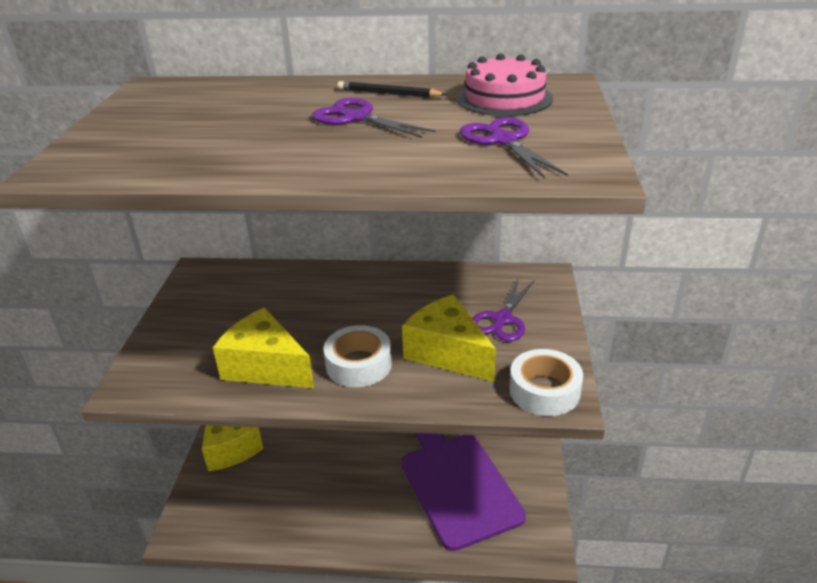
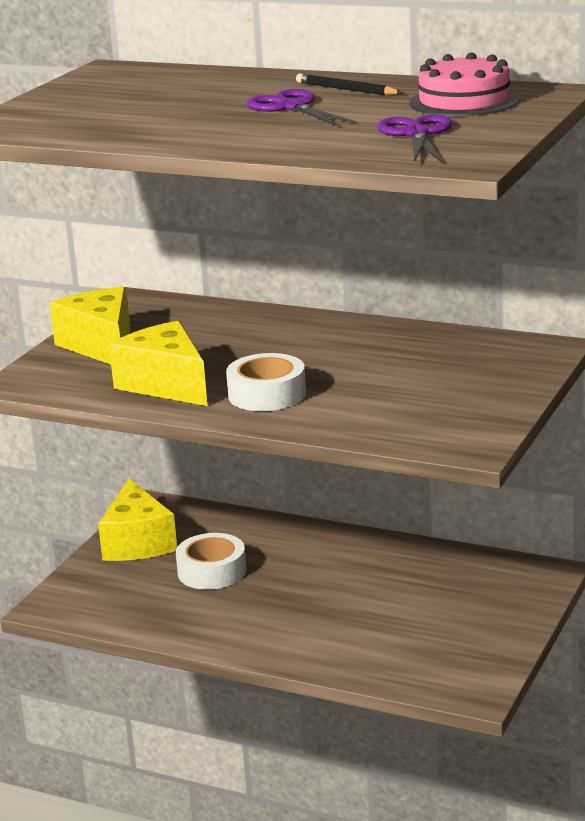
camera: 20 degrees right, 10 degrees down
purple cutting board [401,433,526,551] -> none
yellow cheese [402,295,496,382] -> yellow cheese moved to [49,287,131,364]
purple scissors [472,279,535,342] -> none
white tape [509,349,583,416] -> white tape moved to [176,533,246,590]

